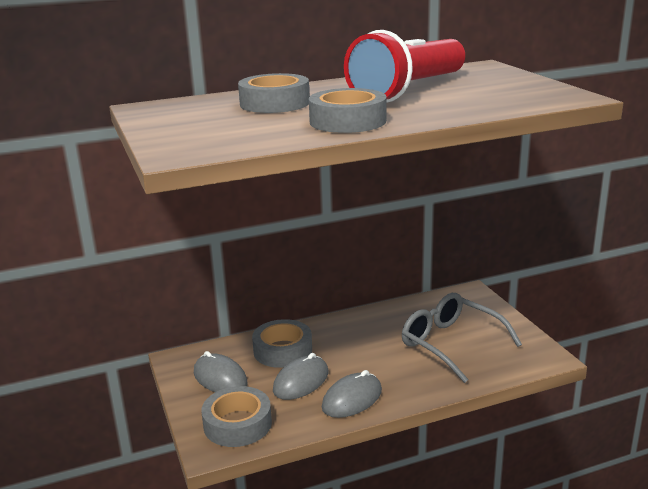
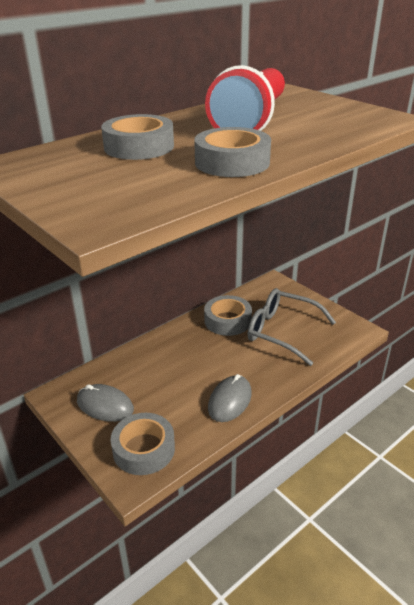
camera: 20 degrees left, 10 degrees up
grey tape [252,319,312,368] -> grey tape moved to [204,295,252,336]
grey mouse [273,353,328,400] -> none

